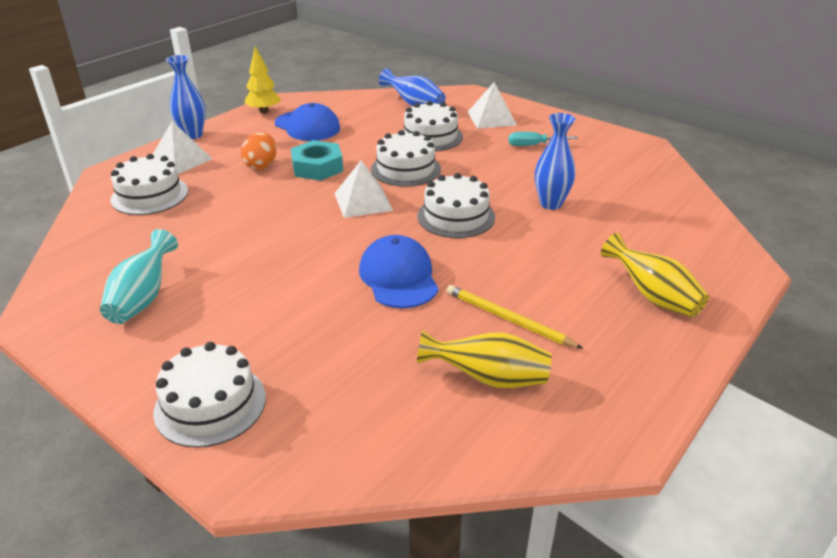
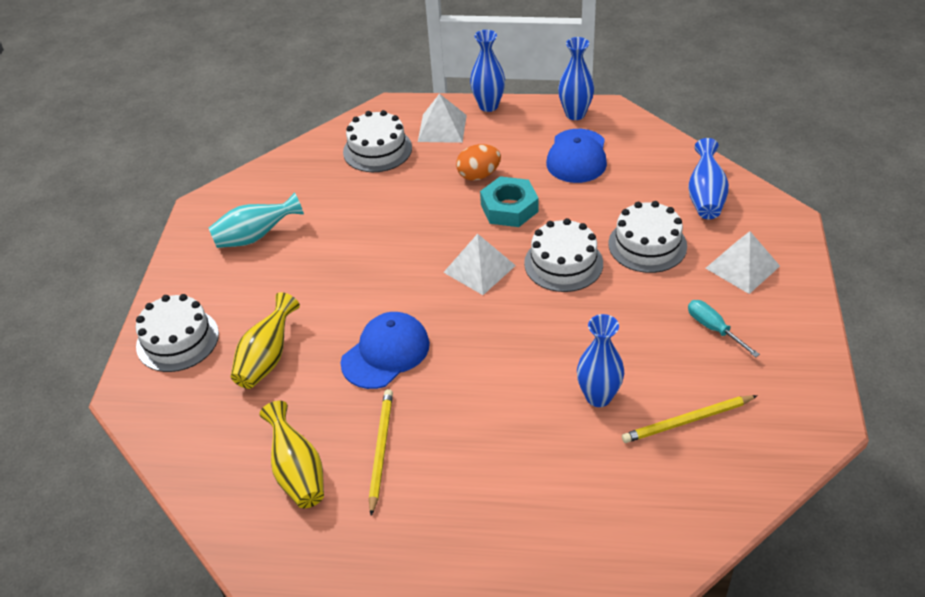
camera: 60 degrees right, 10 degrees up
yellow tree [244,46,281,114] -> blue vase [558,37,594,120]
white cake [418,173,495,238] -> none
yellow vase [601,233,709,317] -> yellow vase moved to [231,292,300,389]
none -> yellow pencil [622,395,758,443]

